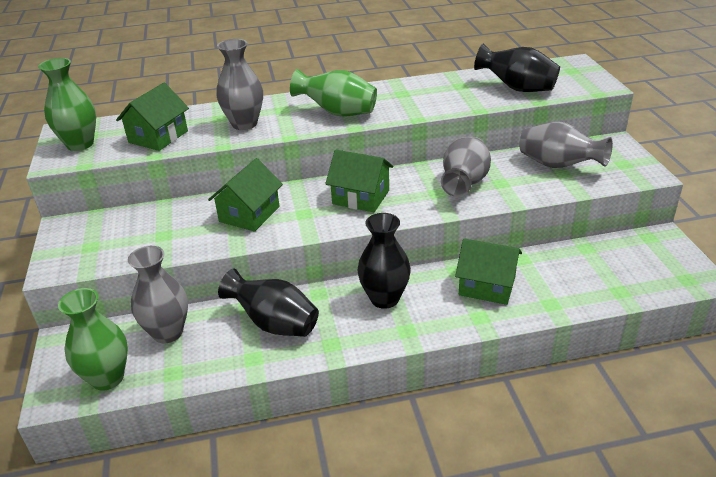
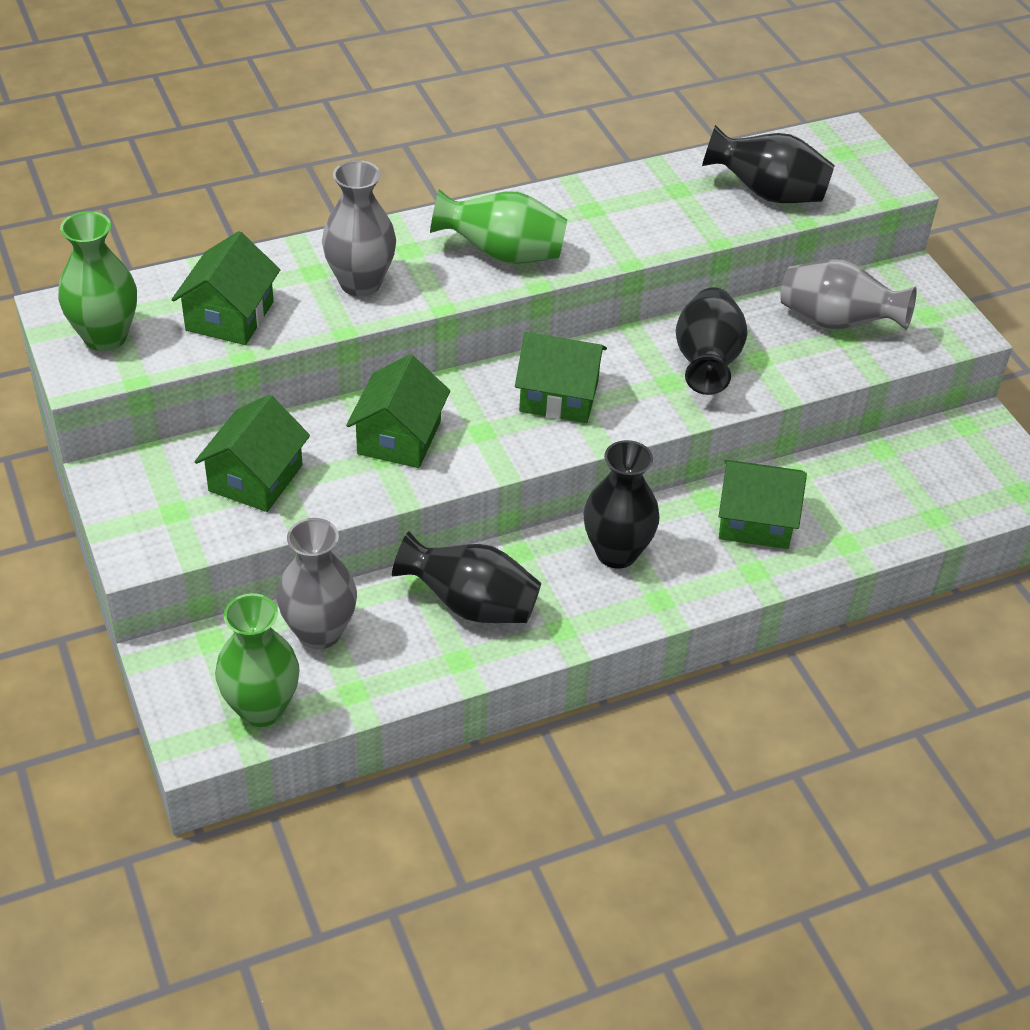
camera: 15 degrees left, 10 degrees up
grey vase [441,137,491,197] -> black vase [676,287,747,395]
none -> green house [195,395,310,512]

